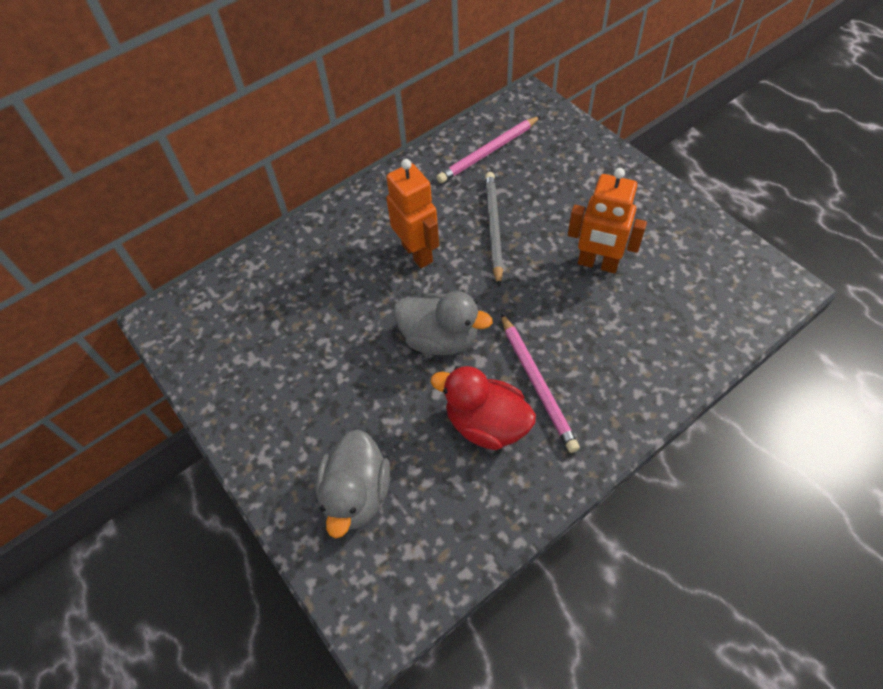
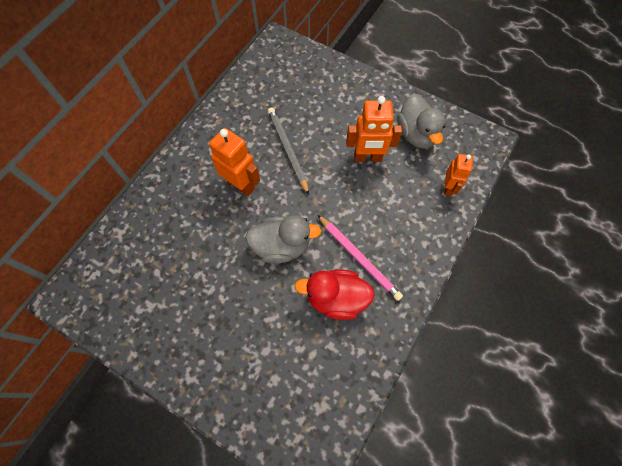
camera: 25 degrees left, 10 degrees up
grey duck [315,429,390,538] -> grey duck moved to [397,94,446,149]
pink pencil [437,116,541,183] -> none
none -> orange robot [444,154,473,196]

